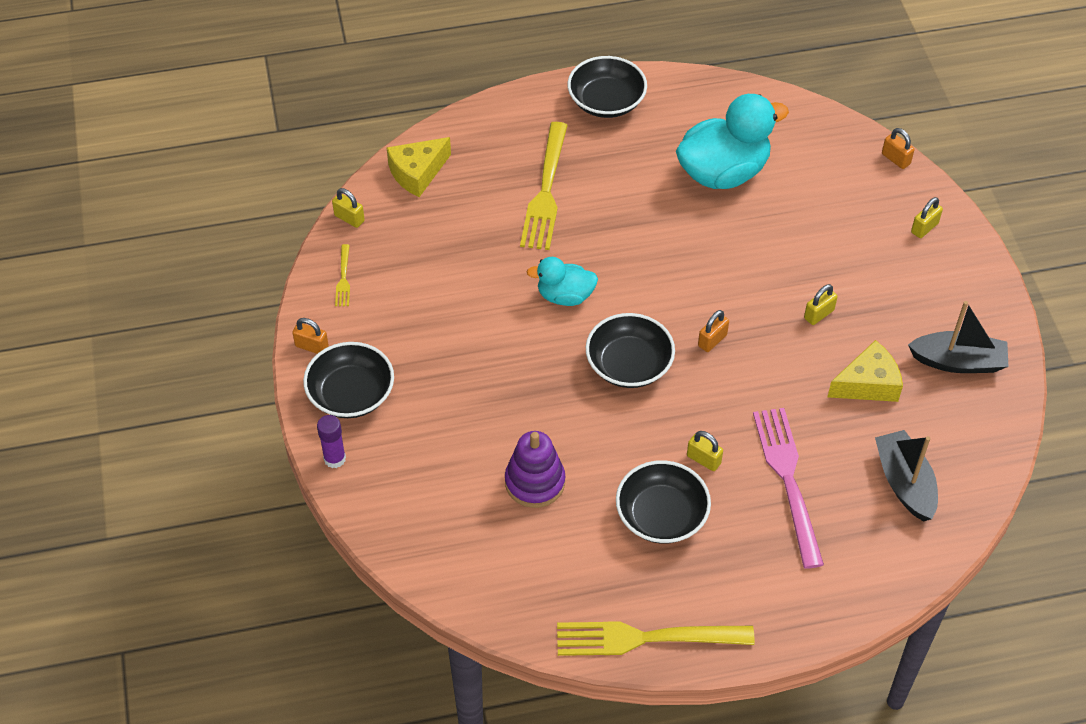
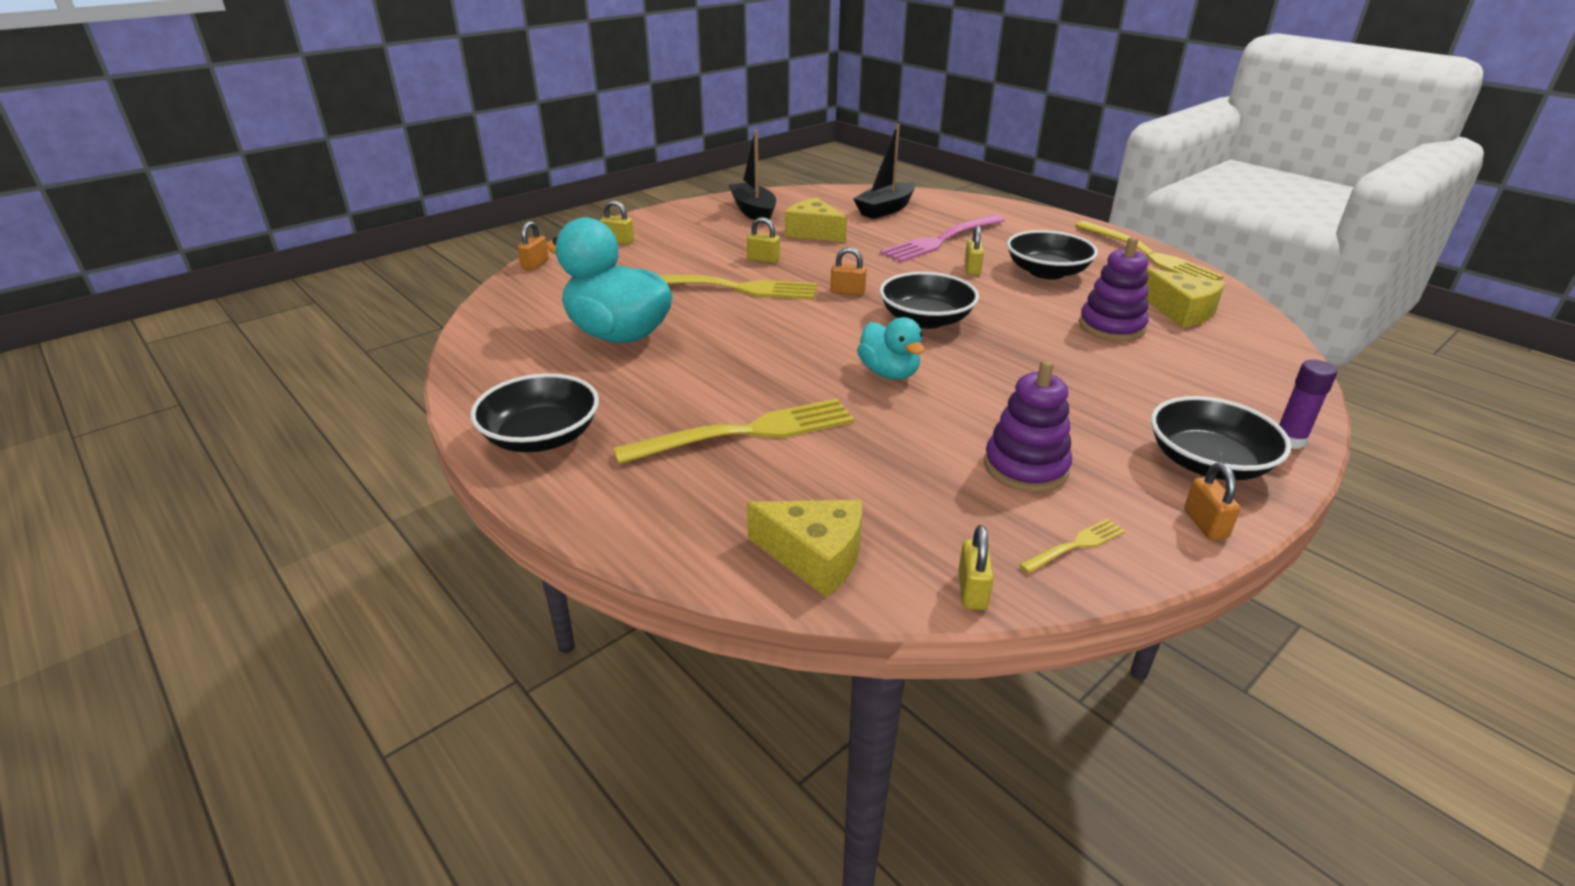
camera: 120 degrees left, 20 degrees down
none -> yellow fork [659,275,817,299]
none -> purple stacking toy [984,360,1072,492]
none -> yellow cheese [1146,268,1225,328]

